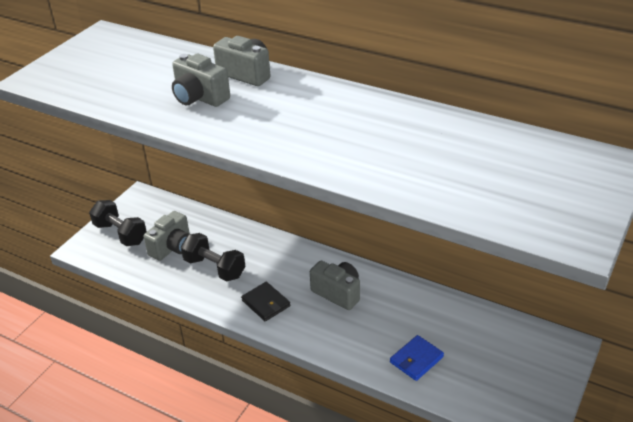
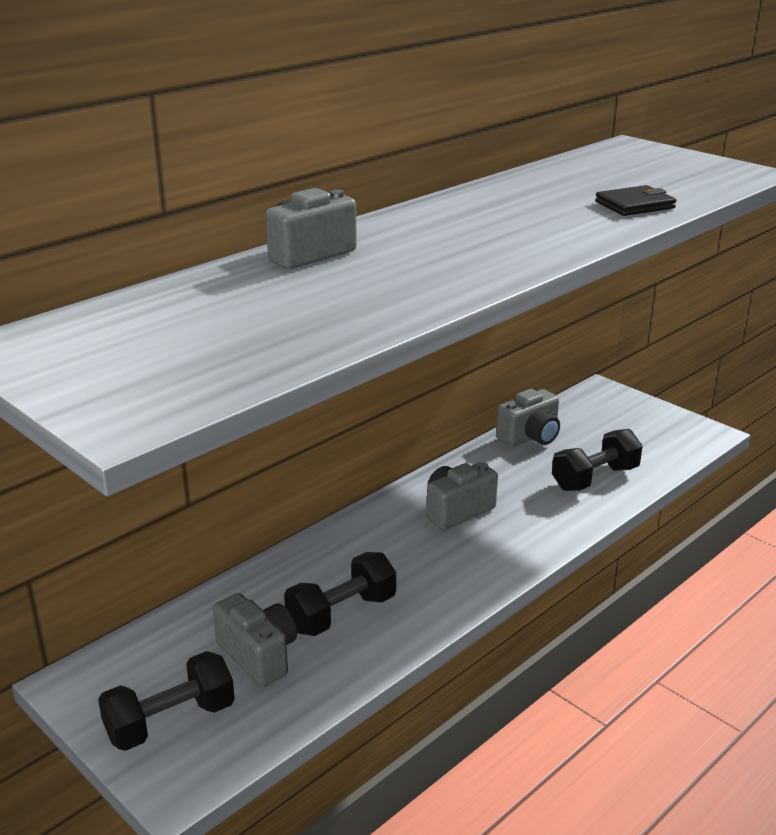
camera: 75 degrees left, 10 degrees down
grey camera [172,54,230,107] -> grey camera moved to [496,389,560,447]
black wallet [241,282,290,321] -> black wallet moved to [595,185,676,216]
blue wallet [390,335,444,381] -> black dumbbell [552,429,643,491]

